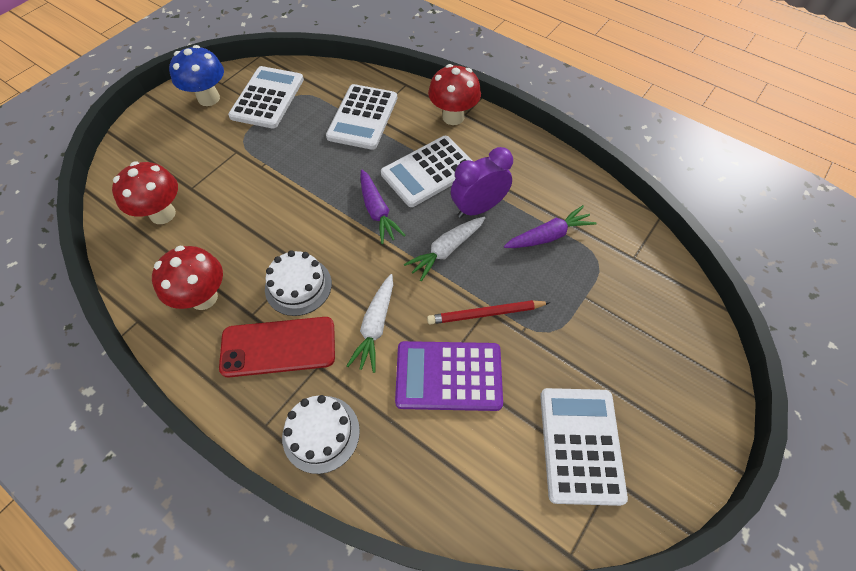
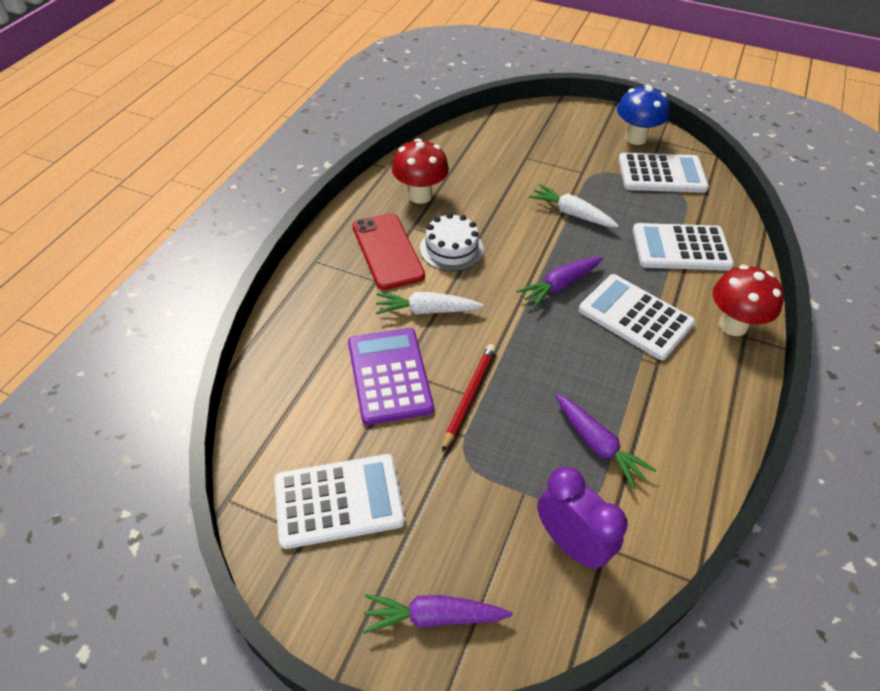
camera: 75 degrees right, 10 degrees down
red mushroom [112,161,178,224] -> none
white cake [282,395,360,474] -> none
white carrot [404,217,485,281] -> white carrot moved to [529,184,619,227]
red pencil [427,300,550,324] -> red pencil turned 45 degrees clockwise [442,344,496,452]
purple clock [451,147,513,218] -> purple clock moved to [537,467,628,569]
none -> purple carrot [363,594,512,634]

